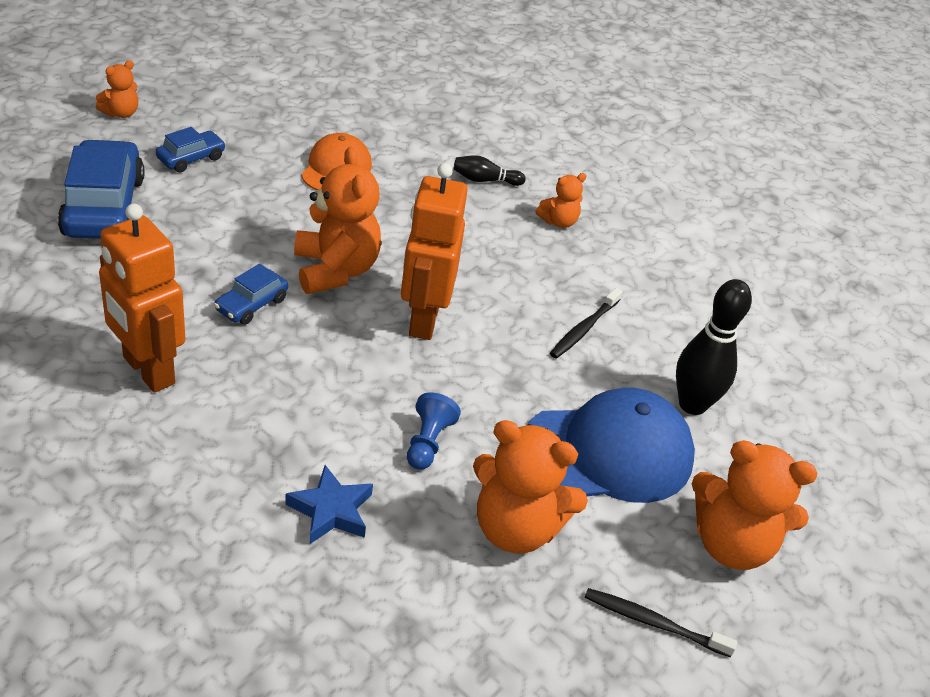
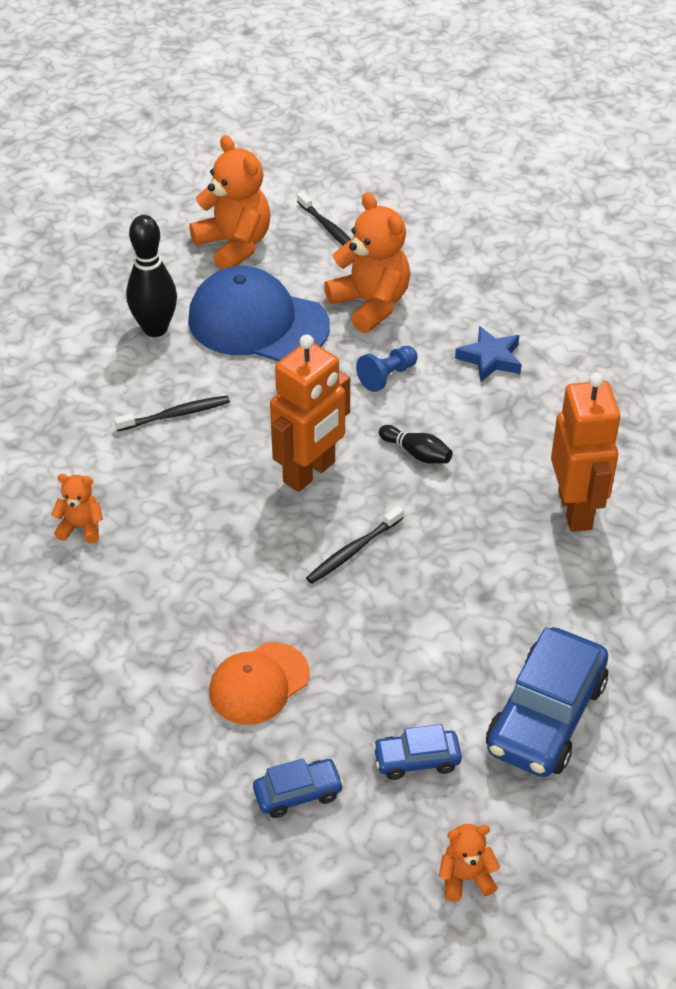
camera: 140 degrees left, 5 degrees up
blue car [214,264,288,325] -> blue car moved to [253,758,344,818]
orange teddy bear [294,147,381,294] -> black toothbrush [306,506,404,584]
black bowling pin [453,155,526,186] -> black bowling pin moved to [379,425,453,464]

